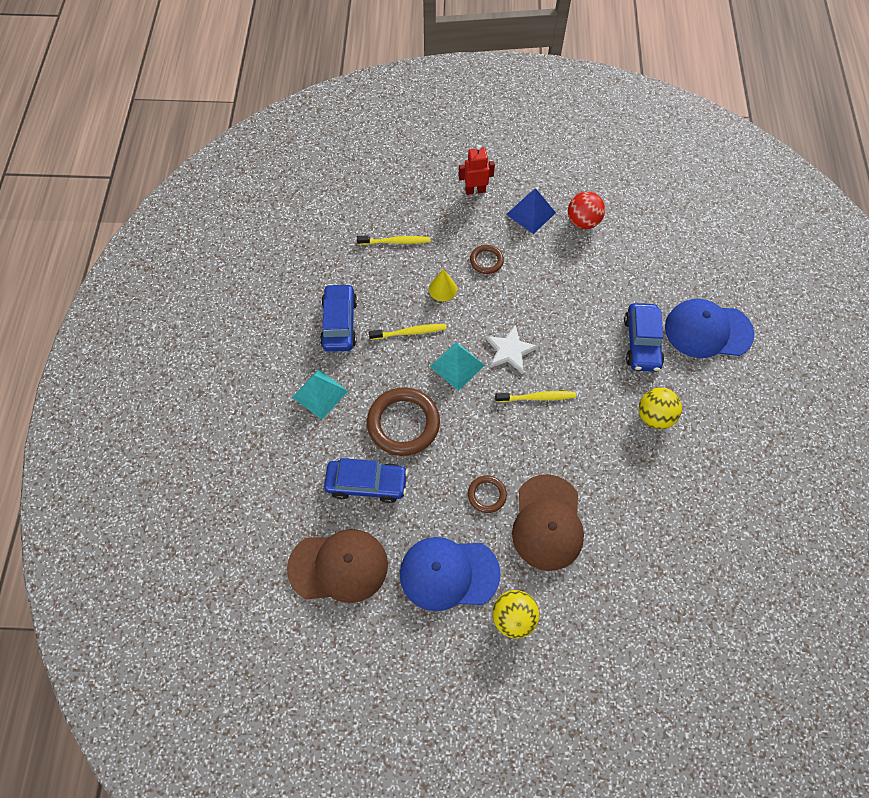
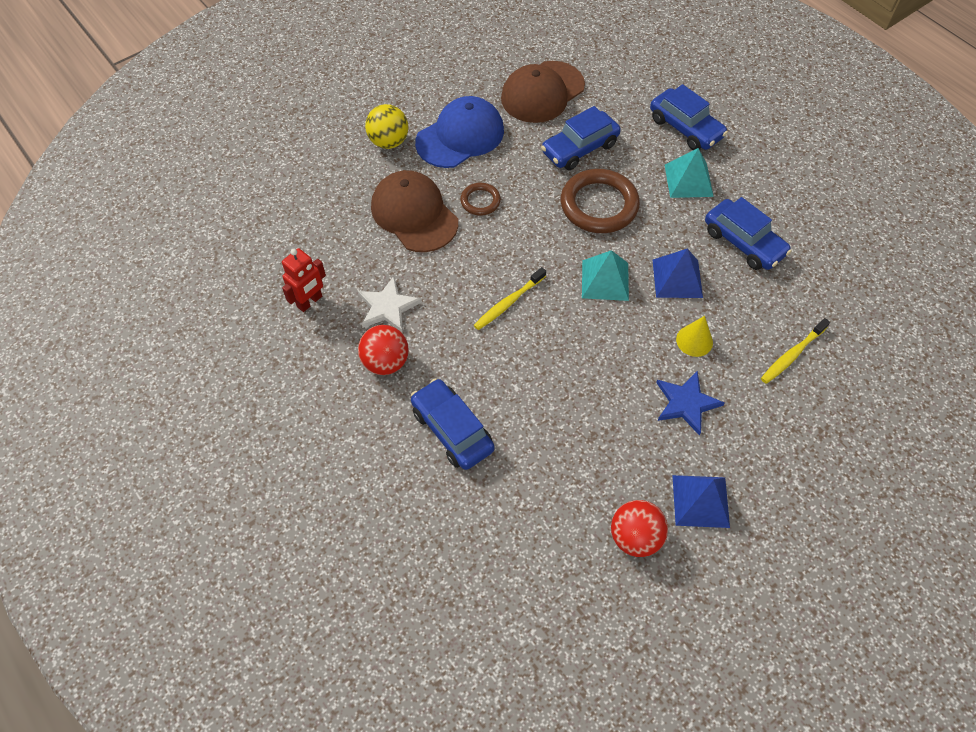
camera: 140 degrees right, 5 degrees down
yellow toothbrush [369,324,447,340] -> blue pyramid [653,249,703,298]
red robot [458,145,495,195] -> red robot moved to [282,248,326,312]
brown ring [470,245,504,274] -> blue star [656,371,724,436]
white star [485,325,539,374] -> white star moved to [358,277,422,333]
yellow ball [639,388,682,429] -> red ball [358,325,409,375]
blue cap [665,299,754,358] -> none
none -> blue car [650,84,728,150]

